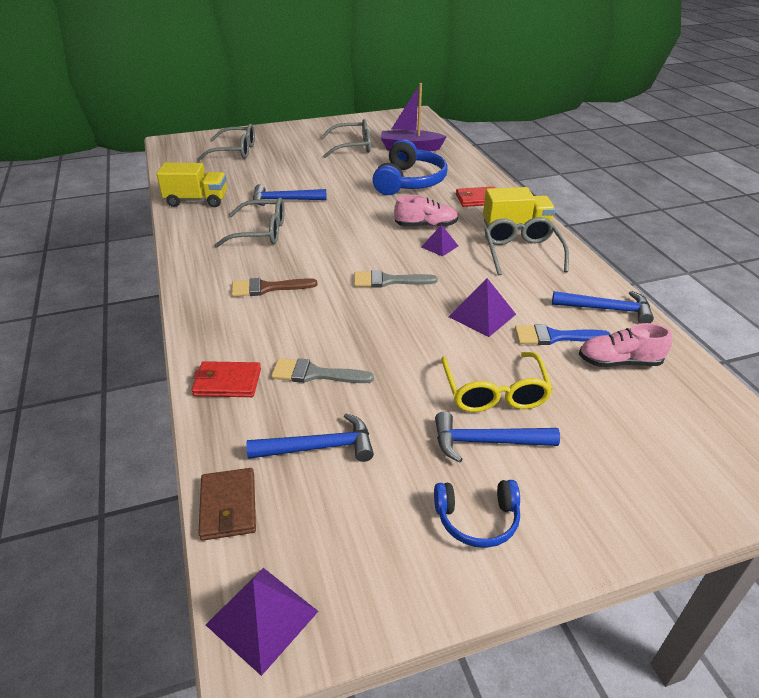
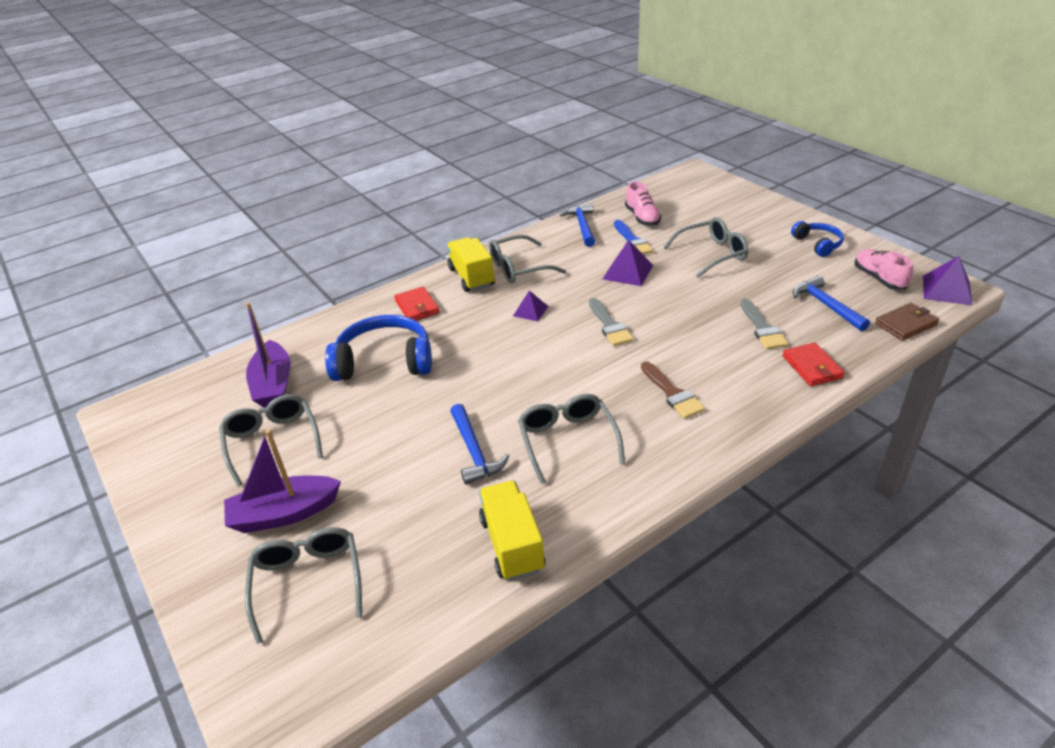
camera: 105 degrees left, 0 degrees up
pink shoe [394,195,458,228] -> pink shoe moved to [854,249,913,290]
blue hammer [435,411,560,463] -> none
yellow glasses [441,352,553,412] -> grey glasses [663,217,748,278]
none -> purple boat [224,429,341,533]

